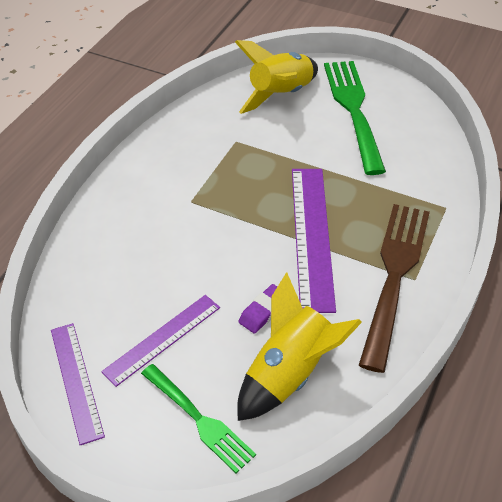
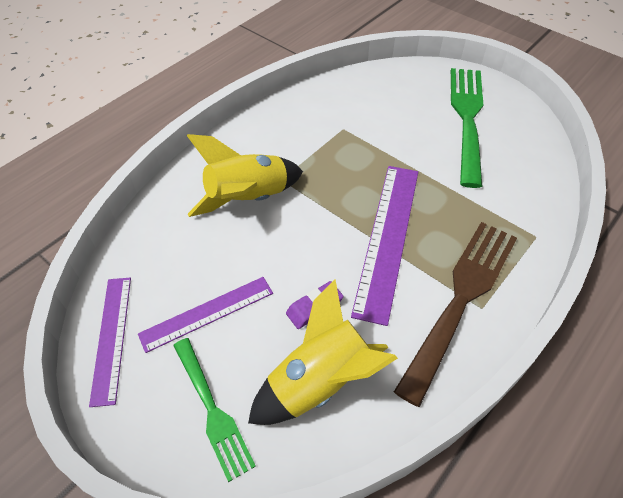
camera: 15 degrees right, 5 degrees up
yellow rocket [235,40,318,114] -> yellow rocket moved to [187,134,303,217]

